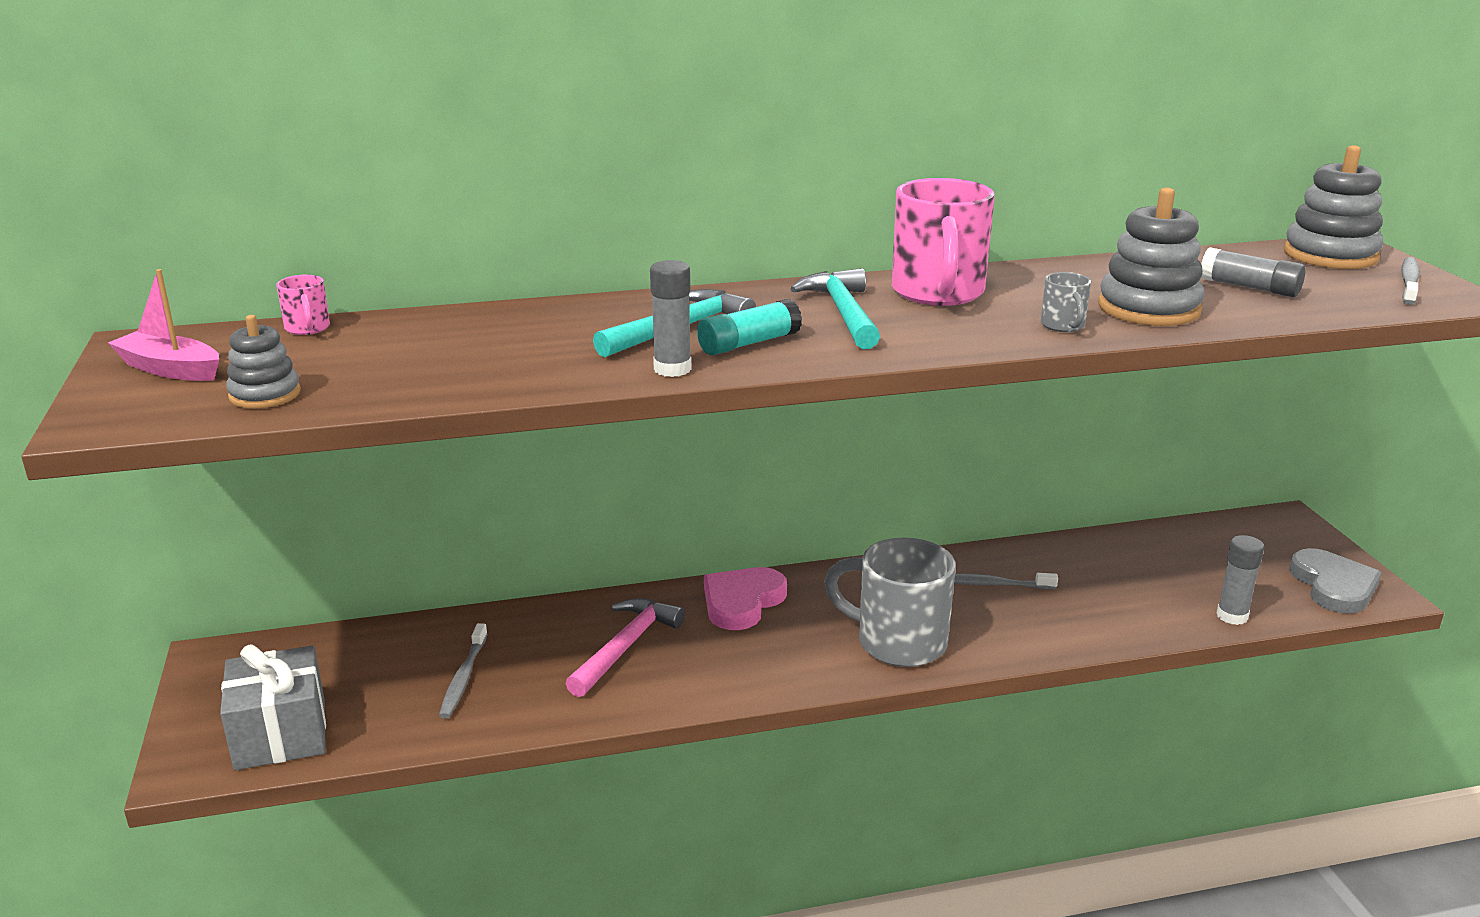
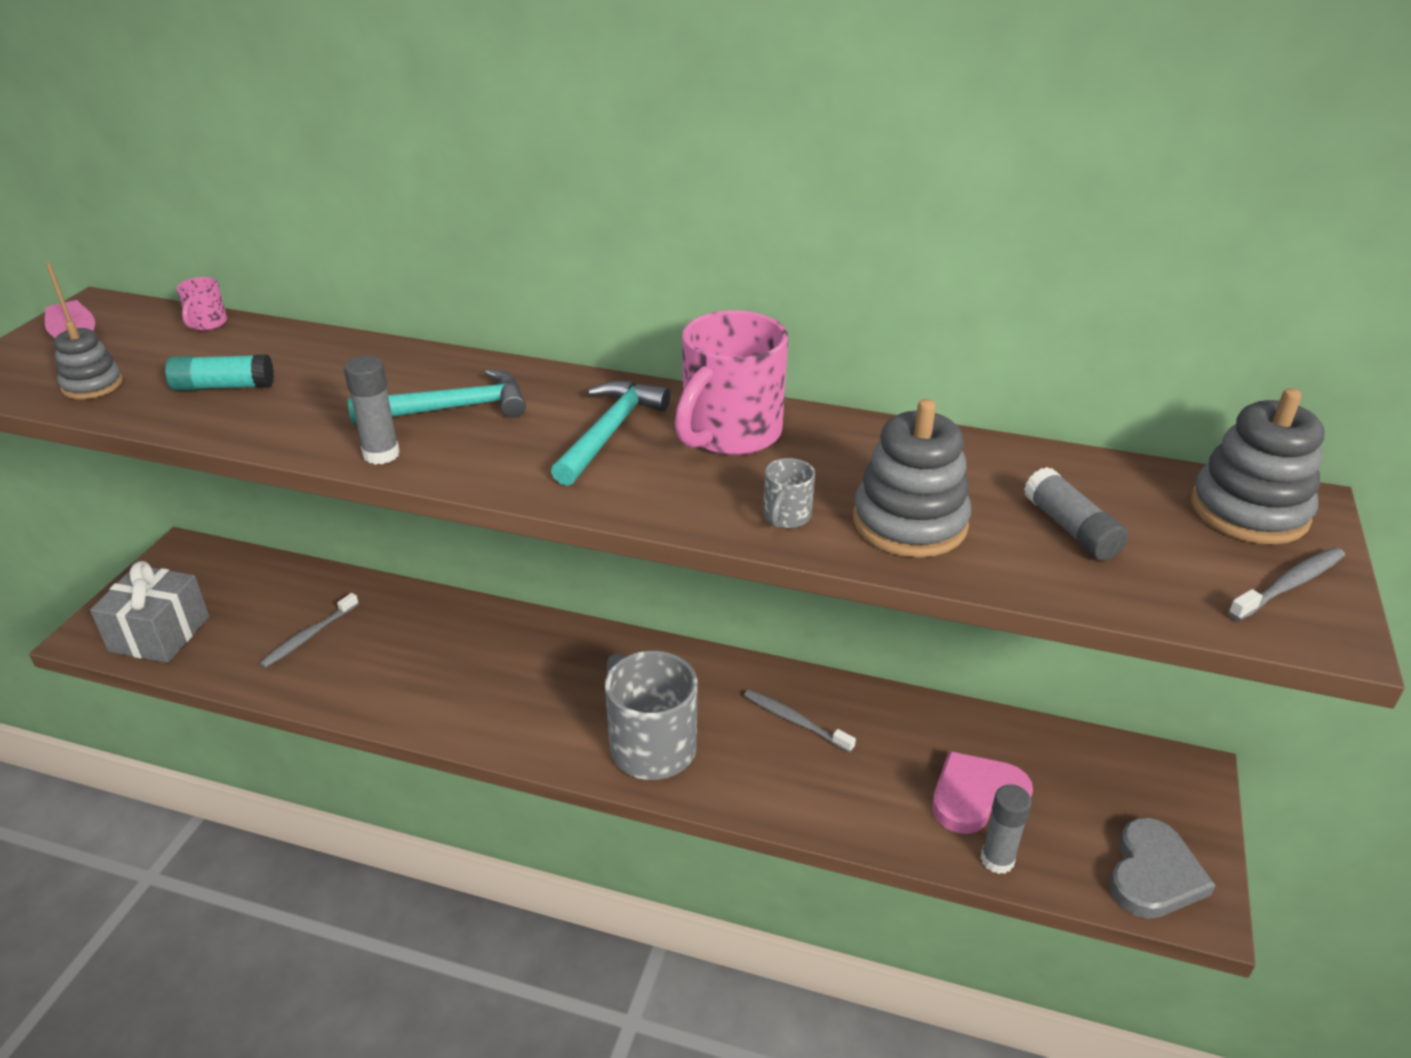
camera: 30 degrees right, 10 degrees up
pink hammer [565,598,685,697] -> none
turquoise glue stick [697,299,802,355] -> turquoise glue stick moved to [165,354,274,391]
pink heart [704,567,787,630] -> pink heart moved to [932,751,1033,834]

